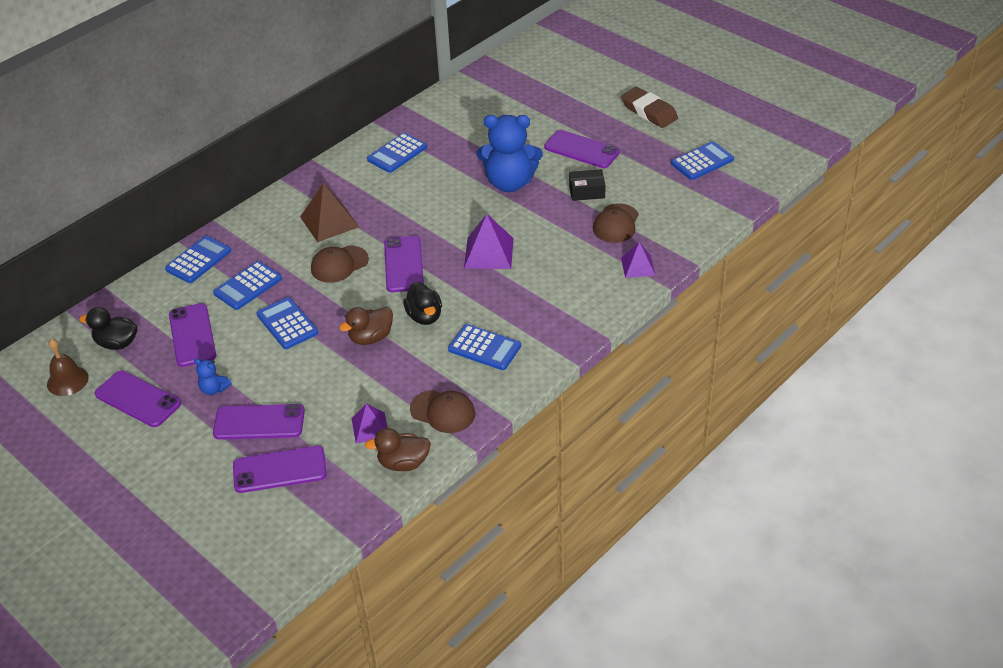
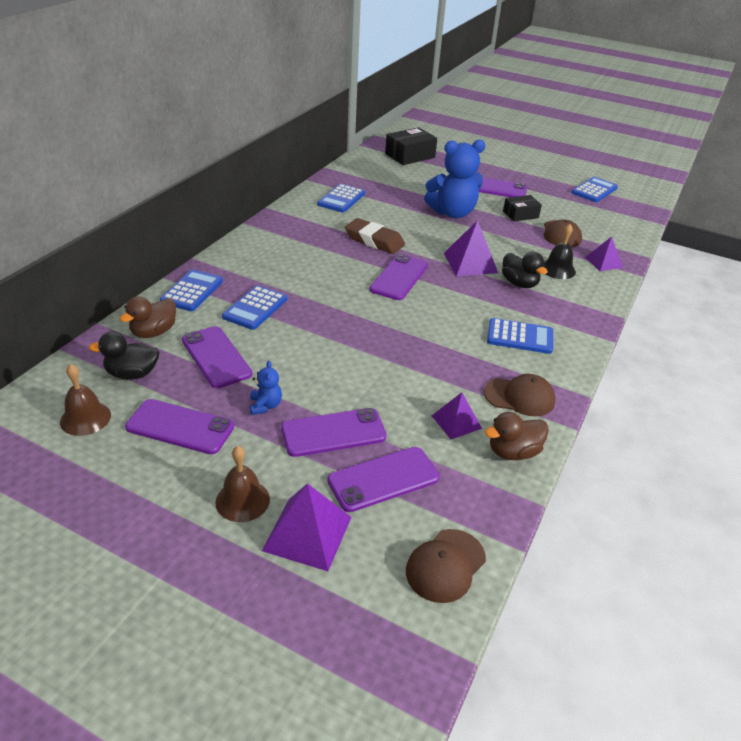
camera: 20 degrees left, 5 degrees down
blue teddy bear [194,358,232,395] -> blue teddy bear turned 105 degrees counterclockwise [250,361,282,415]
blue calculator [256,297,318,349] -> none
brown pyramid [300,183,359,242] -> none
brown cap [311,246,369,283] -> brown cap moved to [406,529,486,603]
brown duck [339,307,393,345] -> brown duck moved to [120,296,176,338]
purple phone [384,236,424,292] -> purple phone turned 45 degrees clockwise [370,254,428,300]
black duck [403,282,442,325] -> black duck moved to [502,252,548,288]
brown eraser [621,87,678,128] -> brown eraser moved to [345,218,405,254]
none -> brown bell [215,446,270,522]
none -> purple pyramid [262,483,351,571]
none -> black box [385,127,437,165]
none -> black bell [543,224,576,279]

